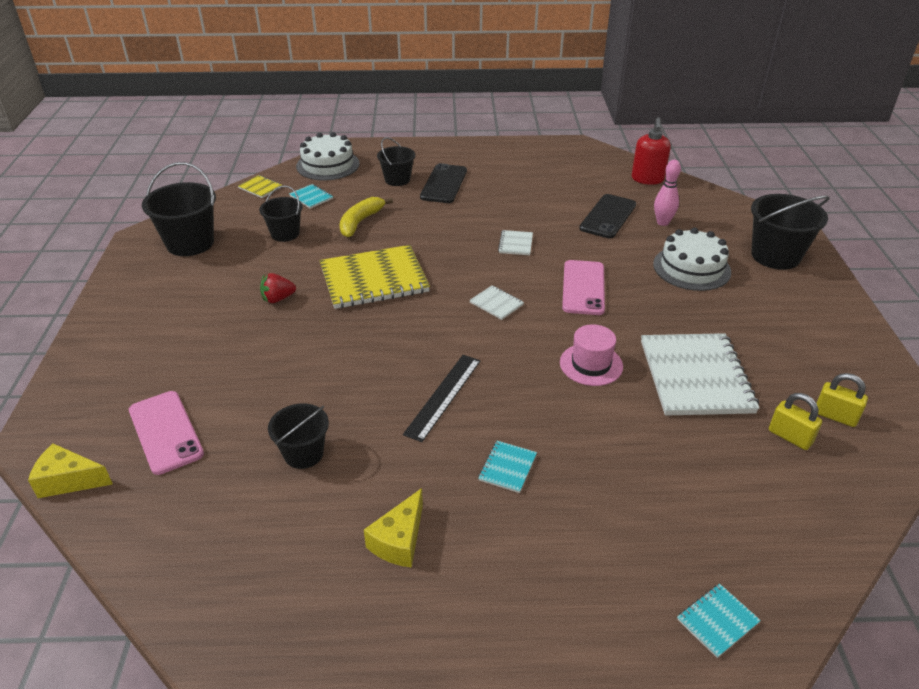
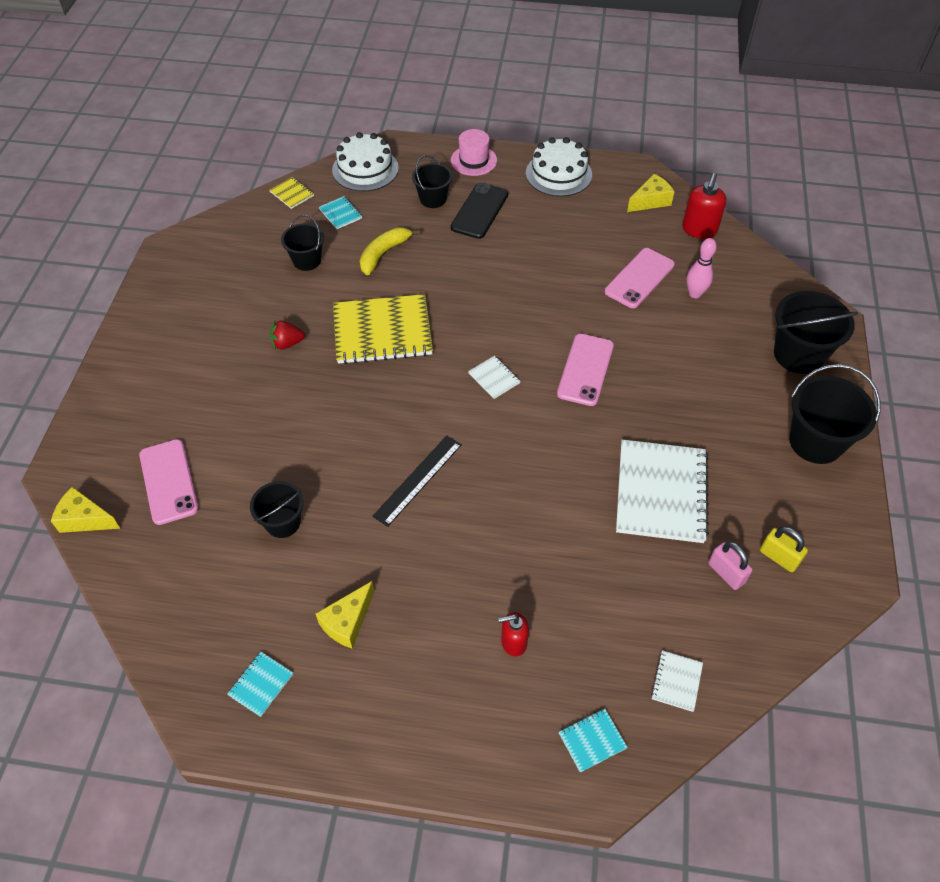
camera: 10 degrees right, 15 degrees up
black bucket [142,162,216,256] -> black bucket moved to [789,364,881,464]
turquoise notebook [478,441,537,493] -> turquoise notebook moved to [227,652,293,717]
white notebook [498,230,533,255] -> white notebook moved to [651,650,703,712]
pink hat [560,324,623,386] -> pink hat moved to [451,129,497,176]
black phone [579,194,636,238] -> pink phone [605,248,675,308]
white cake [653,228,731,291] -> white cake moved to [526,137,592,197]
yellow padlock [769,393,822,450] -> pink padlock [708,542,753,590]
none -> red soap dispenser [498,612,529,656]
none -> yellow cheese [627,174,675,212]

